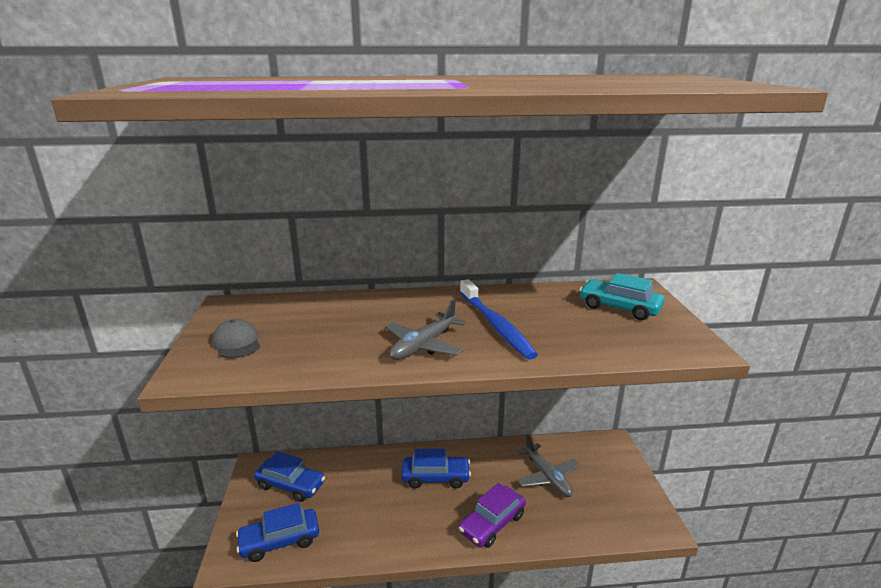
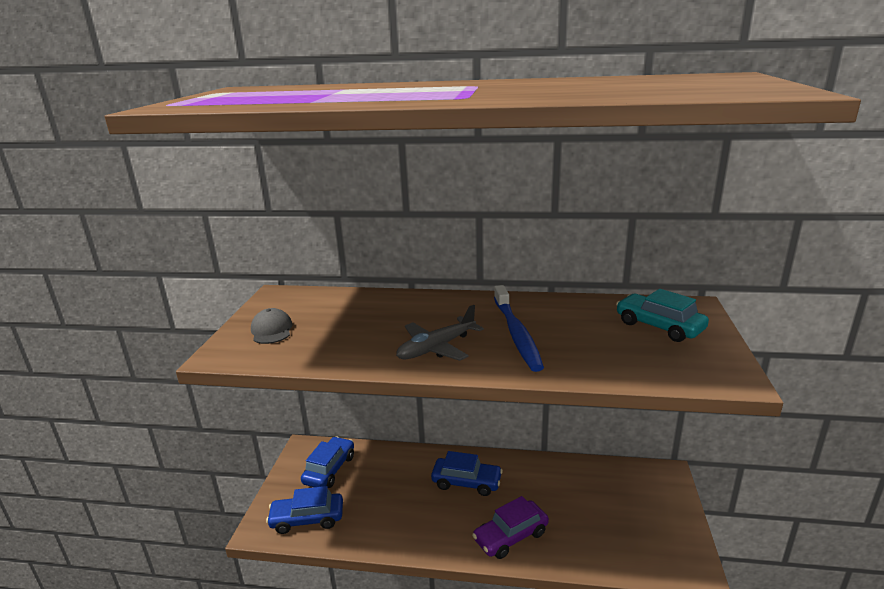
camera: 15 degrees right, 0 degrees up
blue car [254,451,325,502] -> blue car turned 105 degrees counterclockwise [301,436,354,488]
grey plane [516,434,579,497] -> none

